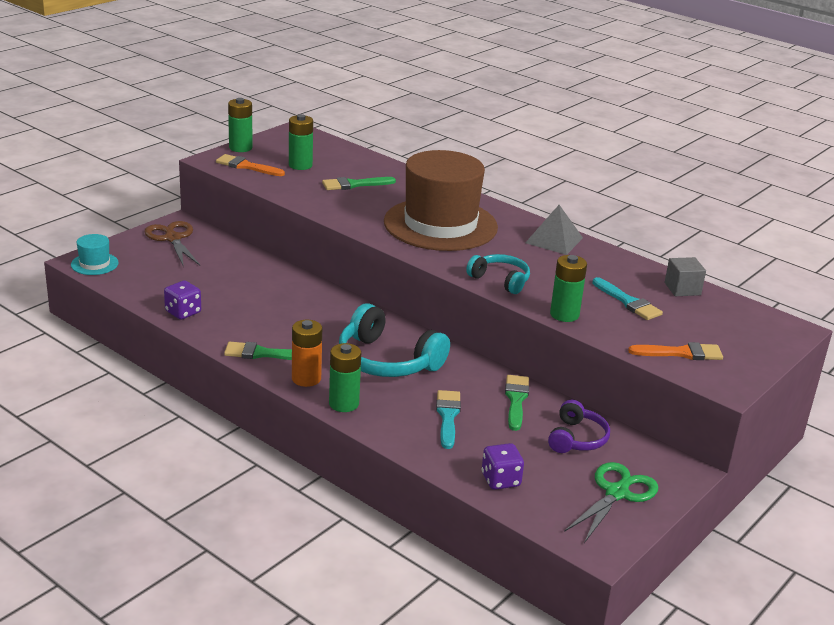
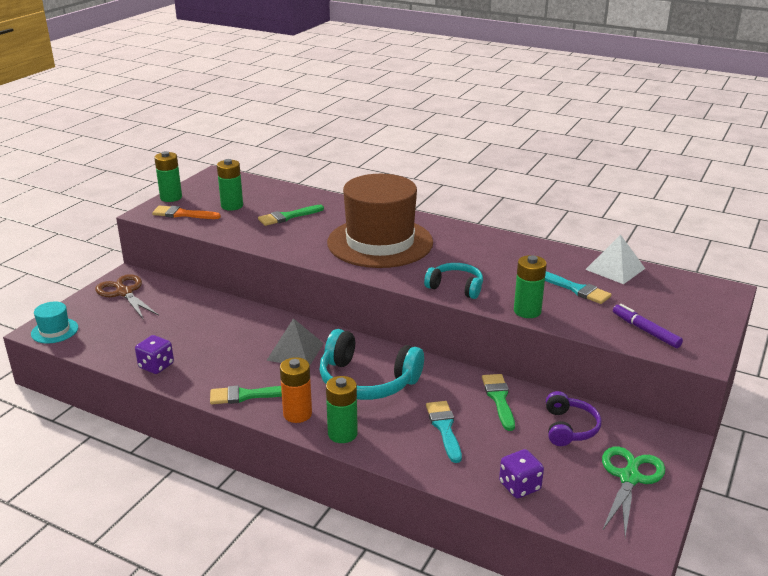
camera: 10 degrees left, 0 degrees up
grey pyramid [525,205,583,255] -> grey pyramid moved to [266,318,324,365]
orange brush [628,342,723,360] -> purple marker [613,304,683,348]
grey cube [665,257,706,296] -> white pyramid [585,235,645,284]

